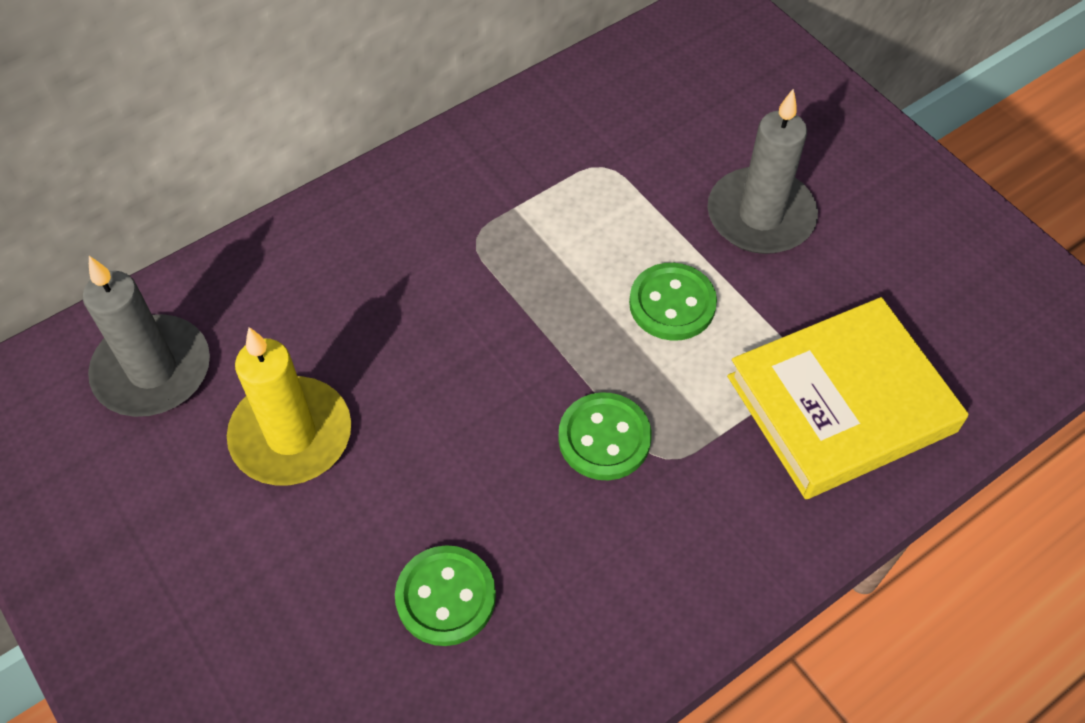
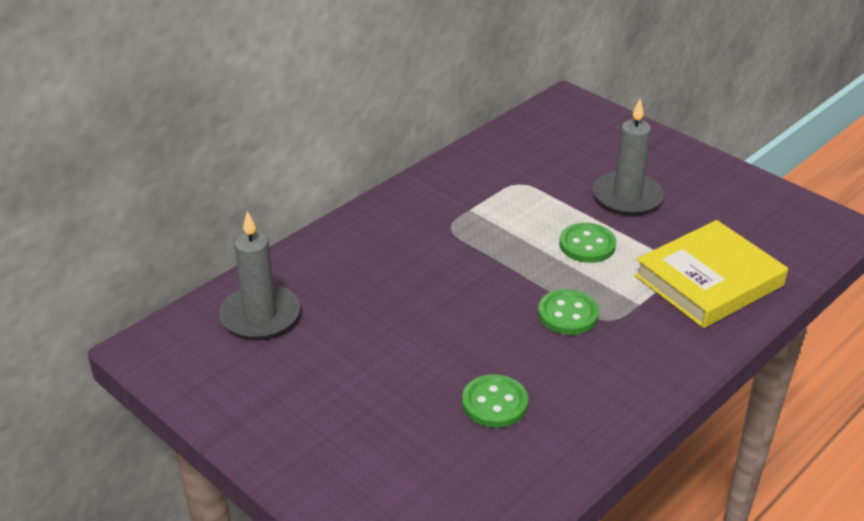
camera: 10 degrees left, 20 degrees down
yellow candle [227,327,351,486] -> none

